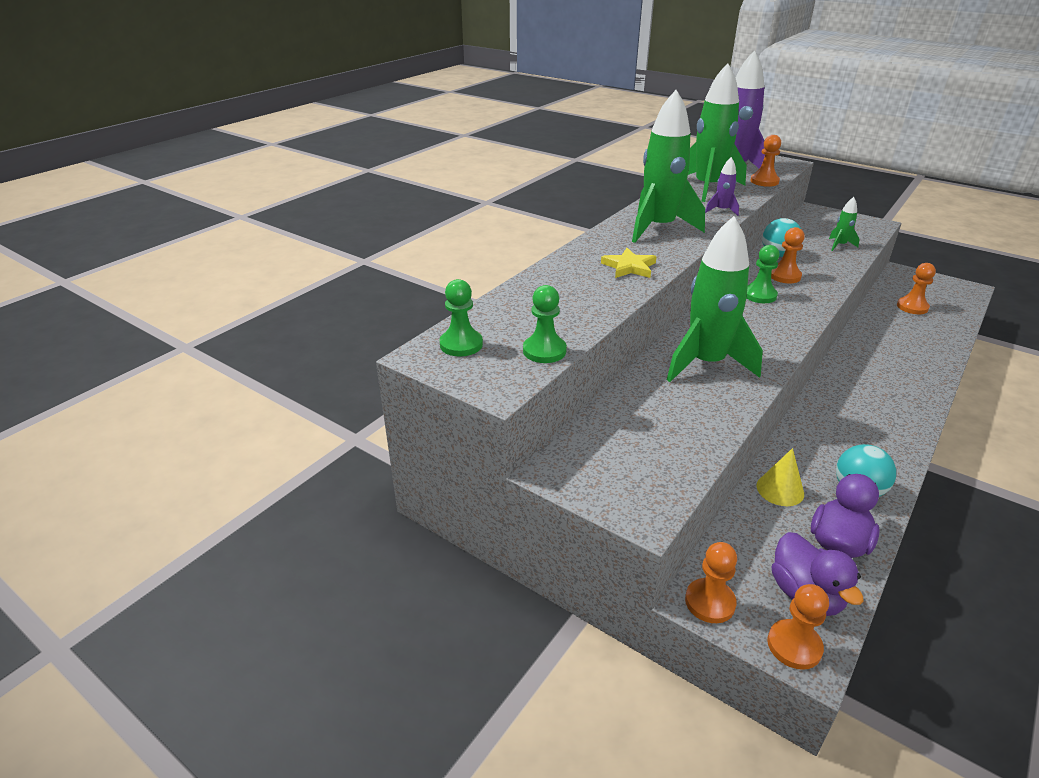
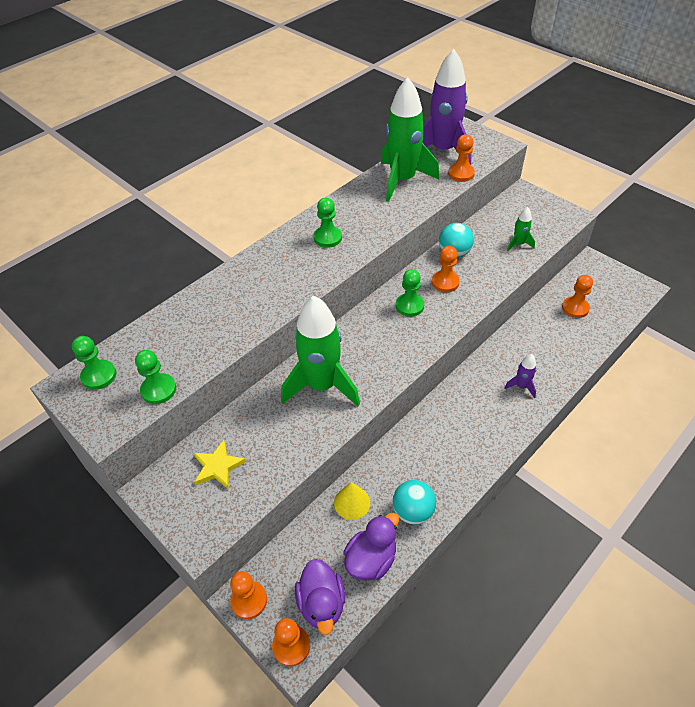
camera: 10 degrees right, 15 degrees up
yellow star [601,248,657,278] -> yellow star moved to [193,440,246,489]
green rocket [632,90,705,243] -> green pawn [314,198,342,248]
purple rocket [705,157,739,216] -> purple rocket moved to [504,354,536,398]

